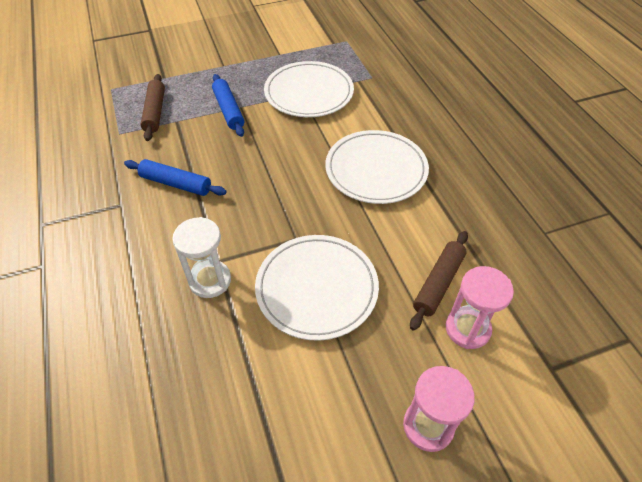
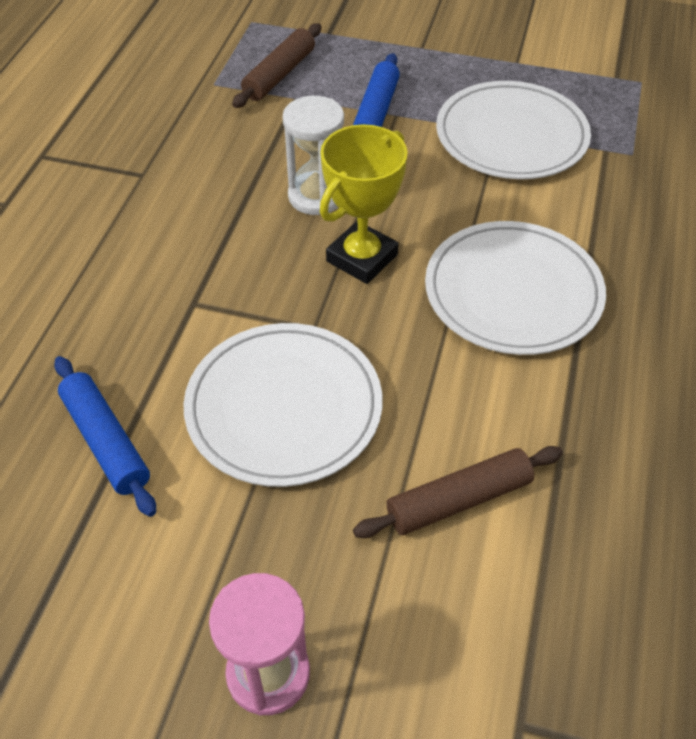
camera: 35 degrees right, 0 degrees up
blue rolling pin [124,159,227,196] -> blue rolling pin moved to [54,356,156,517]
white hourglass [172,217,231,298] -> white hourglass moved to [283,96,344,215]
pink hourglass [446,266,514,349] -> none
none -> yellow trophy [320,124,408,284]

